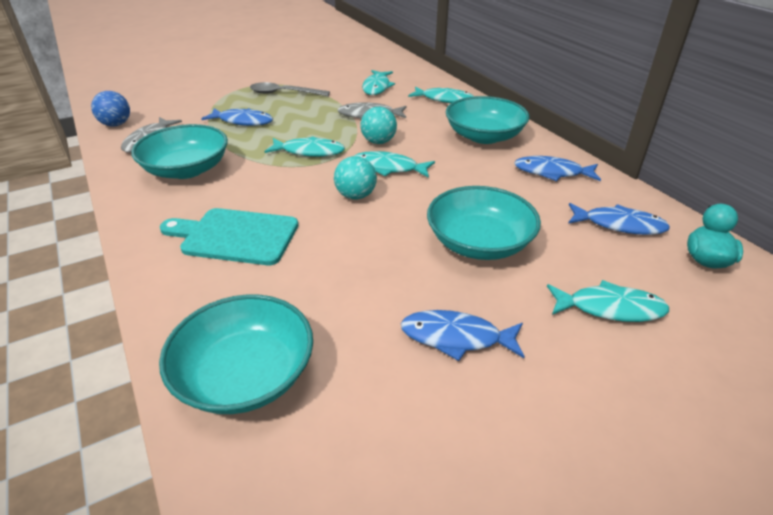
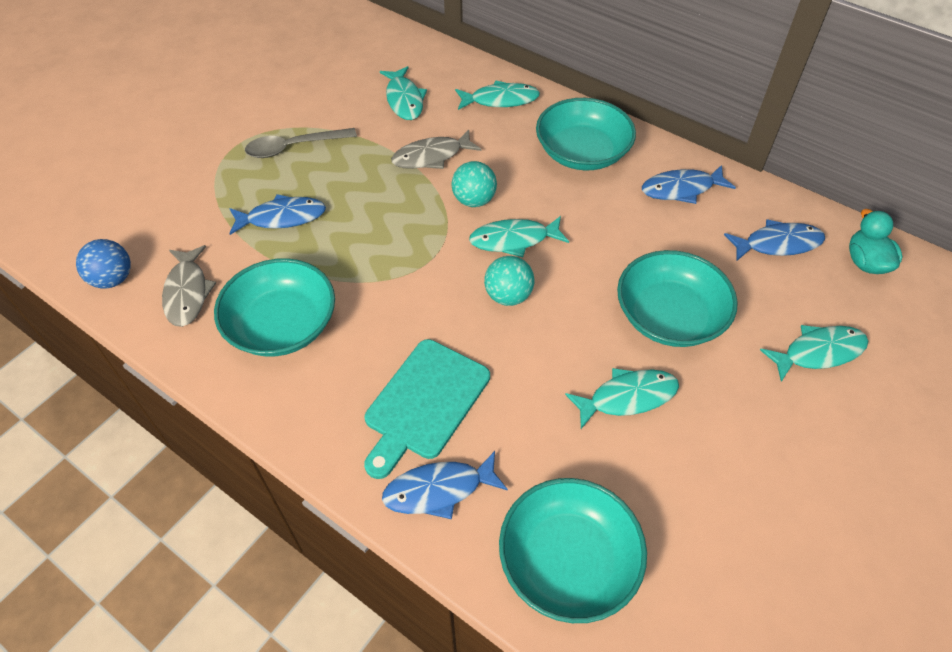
camera: 25 degrees left, 15 degrees up
turquoise cutting board [160,208,298,265] -> turquoise cutting board turned 45 degrees counterclockwise [364,339,490,479]
turquoise fish [264,136,345,157] -> turquoise fish moved to [565,368,679,429]
blue fish [401,310,525,361] -> blue fish moved to [382,451,508,519]

